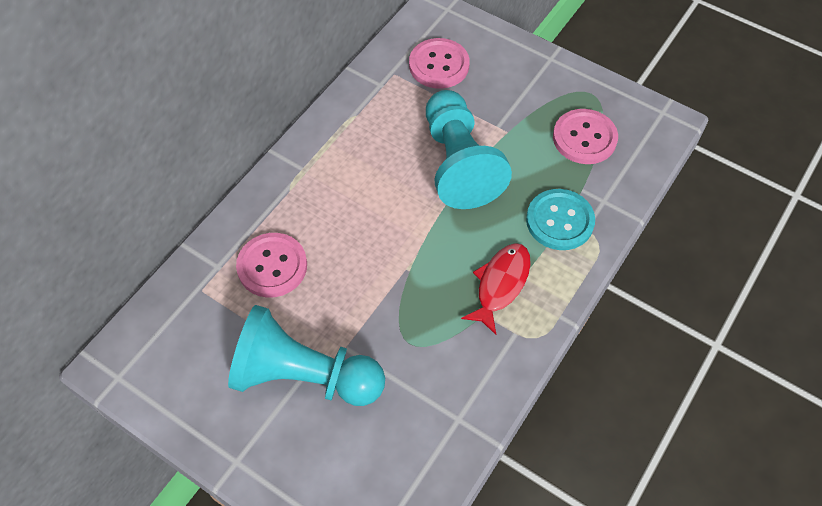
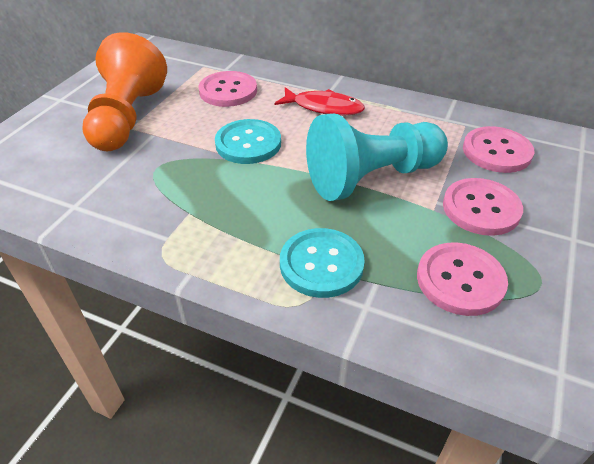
camera: 80 degrees right, 15 degrees down
turquoise pawn [228,305,385,406] -> orange pawn [82,32,167,151]
red fish [461,243,531,335] -> red fish moved to [274,87,365,116]
none -> turquoise button [215,119,281,164]
none -> pink button [443,178,523,236]

